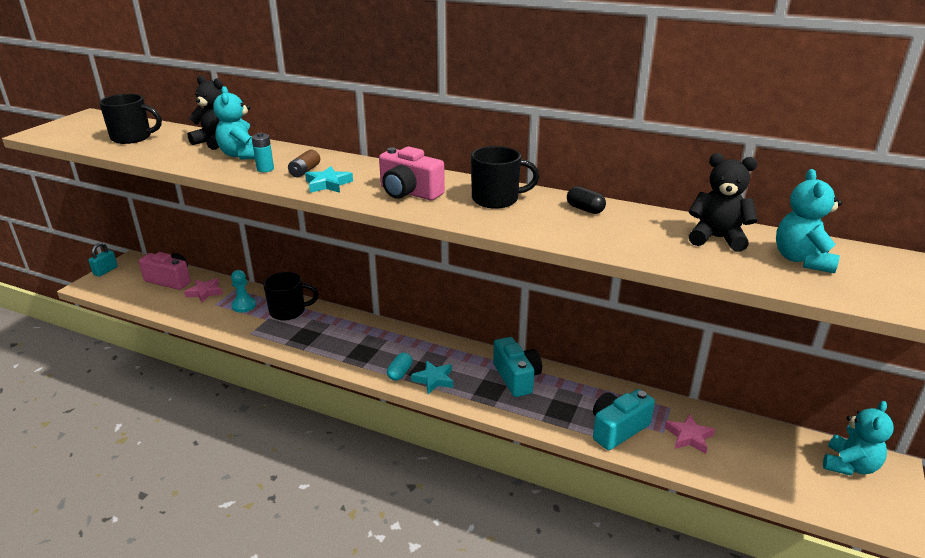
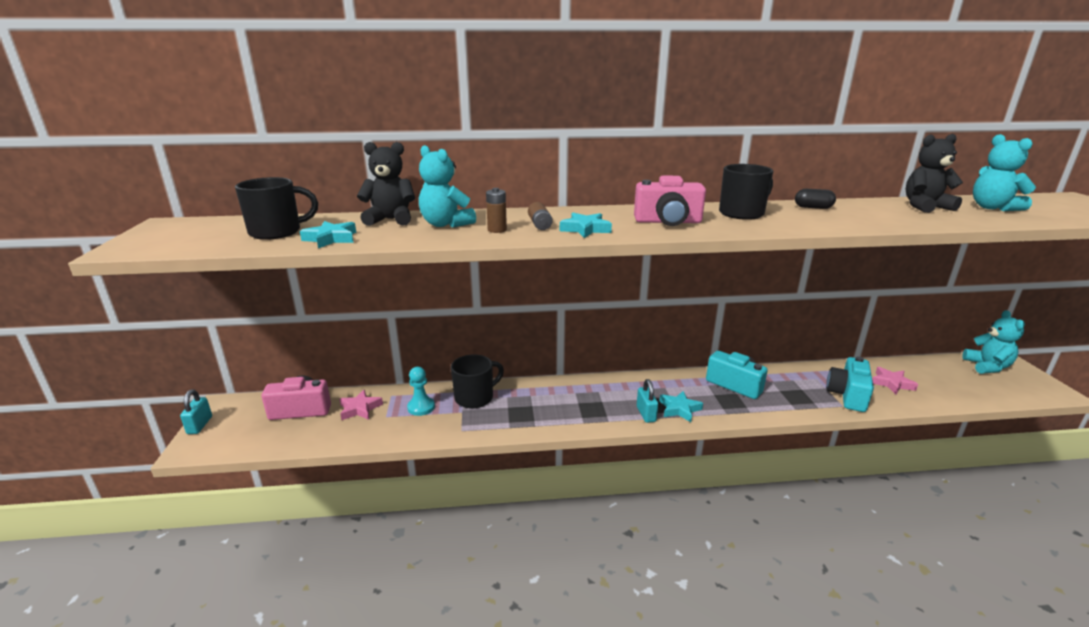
camera: 30 degrees left, 5 degrees down
turquoise battery [252,133,274,172] -> brown battery [486,188,507,233]
turquoise capsule [387,352,412,381] -> turquoise padlock [637,379,658,423]
none -> turquoise star [300,221,356,248]

